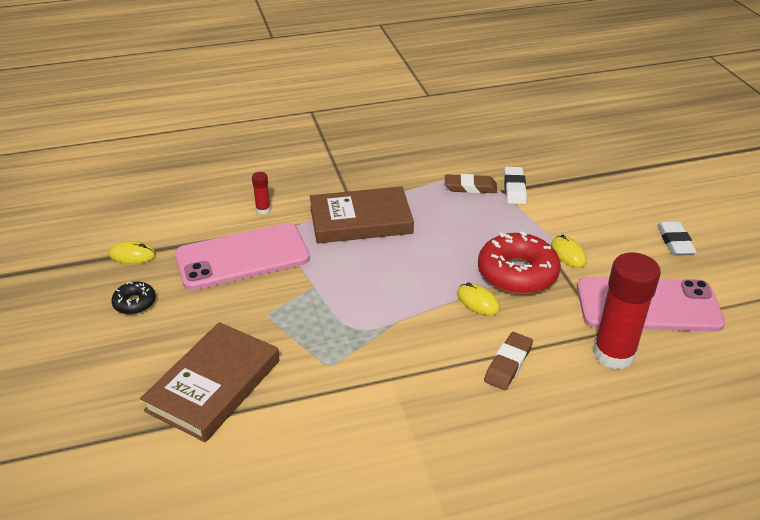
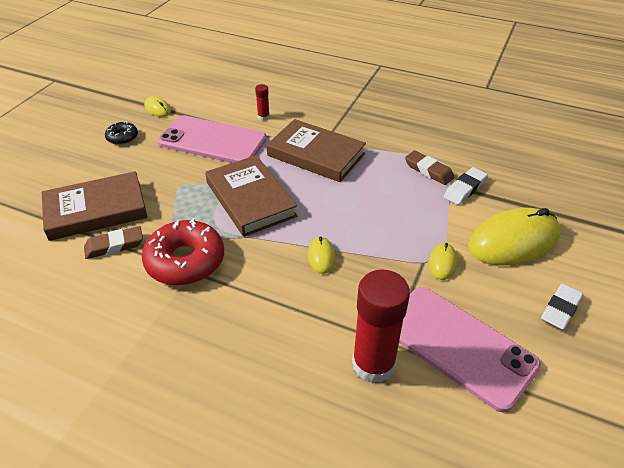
camera: 40 degrees right, 5 degrees up
red donut [478,232,561,294] -> red donut moved to [142,218,224,285]
brown eraser [484,332,533,390] -> brown eraser moved to [84,226,143,259]
none -> brown book [205,155,298,237]
none -> yellow mouse [468,208,561,266]

